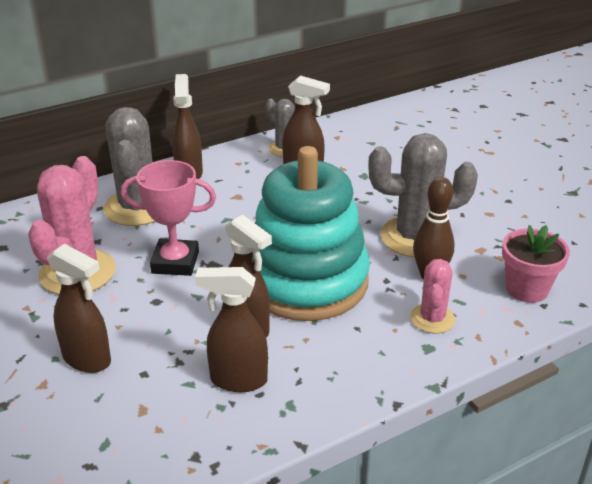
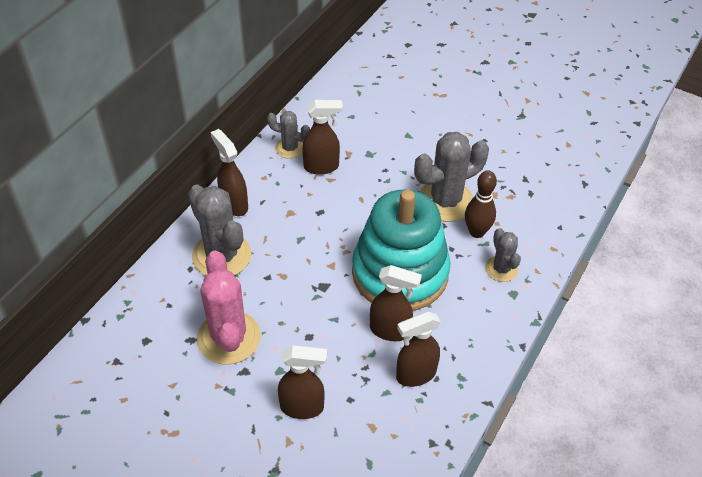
camera: 30 degrees left, 15 degrees up
pink trophy [121,160,216,276] -> none
pink cactus [410,259,455,334] -> grey cactus [485,228,521,282]
pink flower pot [502,225,570,303] -> none

